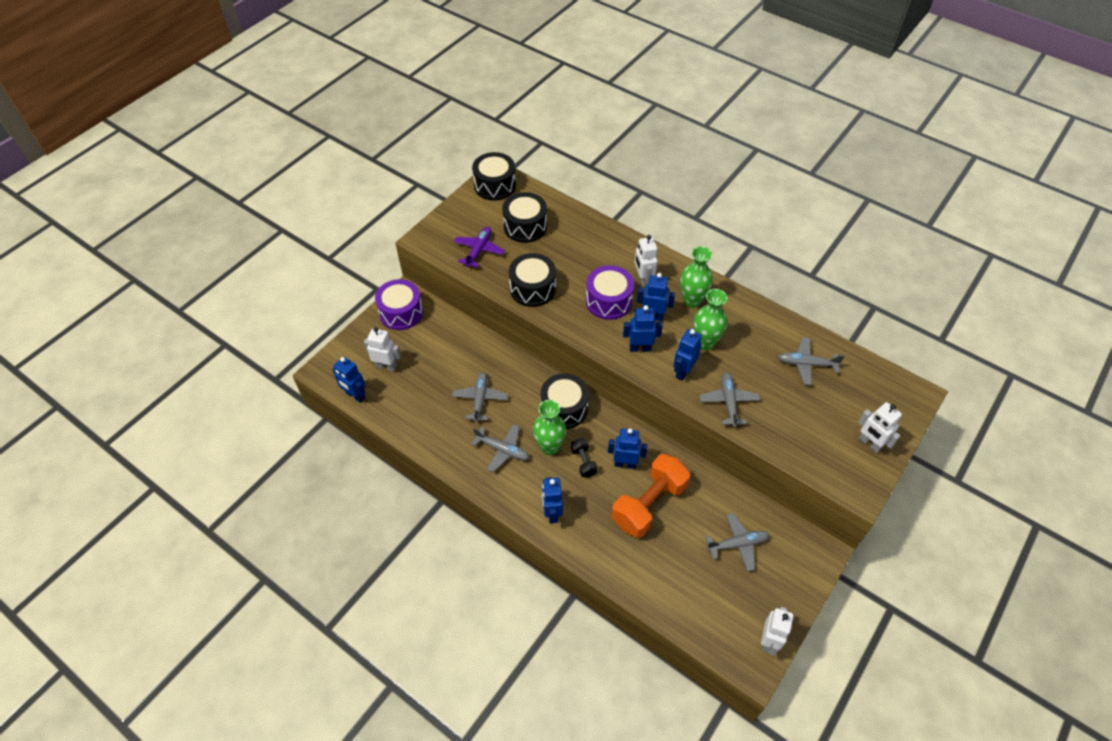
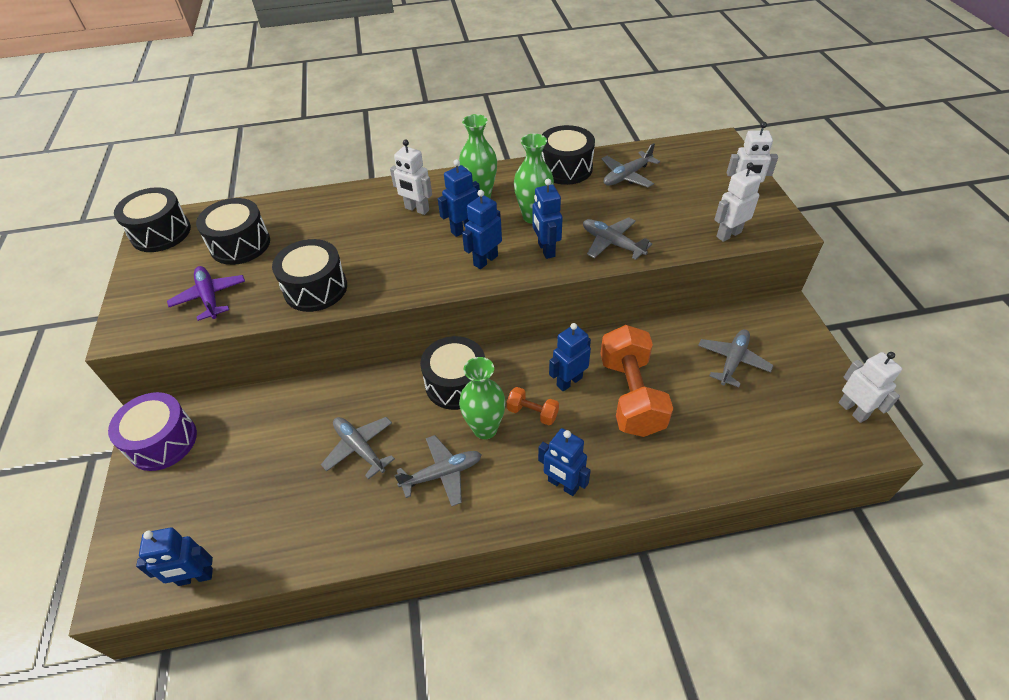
camera: 45 degrees left, 5 degrees down
white robot [364,327,401,371] -> white robot moved to [714,162,762,242]
black dumbbell [571,438,598,477] -> orange dumbbell [507,387,559,425]
purple drum [586,265,634,320] -> none
none -> black drum [541,125,595,185]

